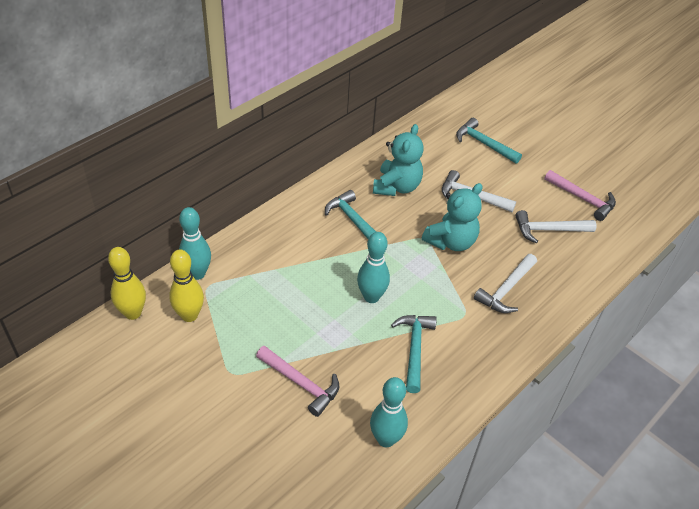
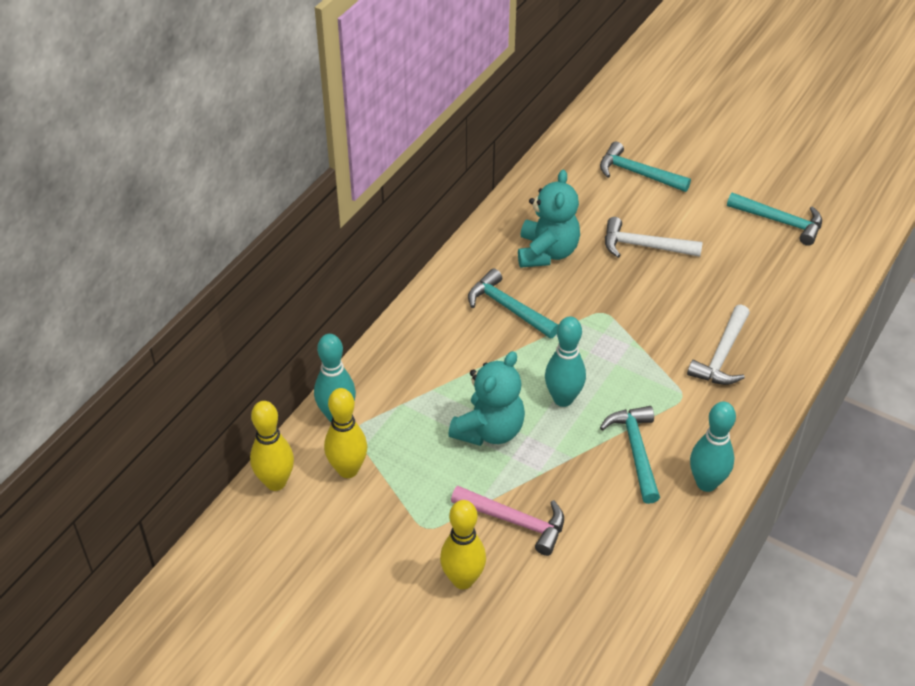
camera: 10 degrees left, 0 degrees up
turquoise bowling pin [370,377,408,447] -> turquoise bowling pin moved to [690,401,736,492]
turquoise teddy bear [422,183,483,251] -> turquoise teddy bear moved to [448,351,525,446]
white hammer [515,210,596,244] -> none
pink hammer [544,170,616,221] -> turquoise hammer [727,193,822,246]
none -> yellow bowling pin [440,500,486,589]

